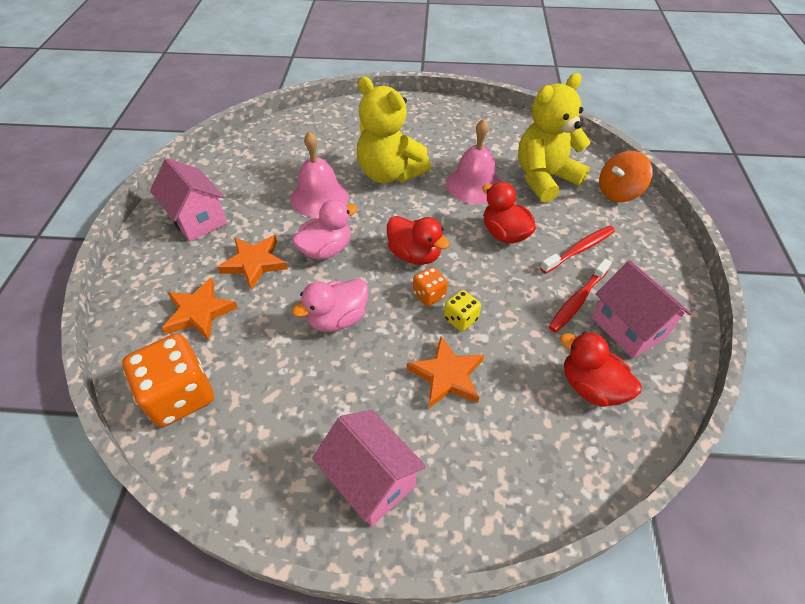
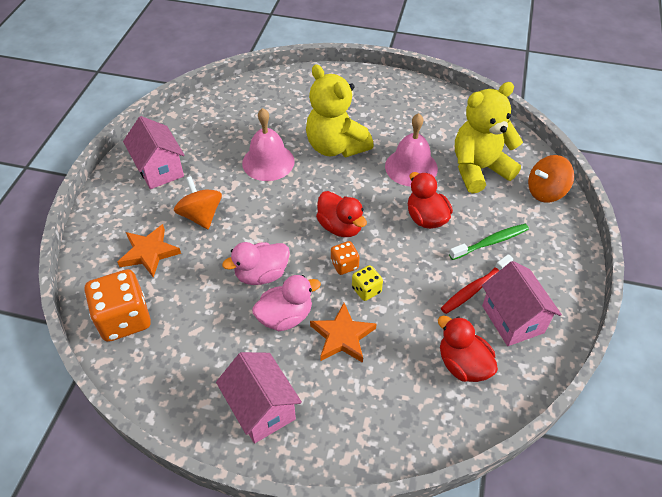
camera: 10 degrees right, 0 degrees up
orange star [217,235,288,290] -> orange spinning top [174,176,222,229]
pink duck [292,200,357,260] -> pink duck moved to [252,275,321,331]
red toothbrush [540,226,615,274] -> green toothbrush [449,224,529,260]

